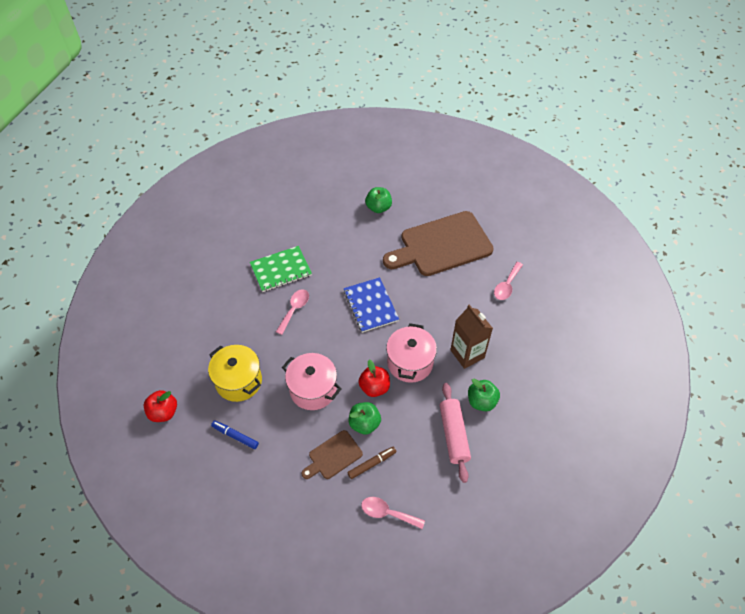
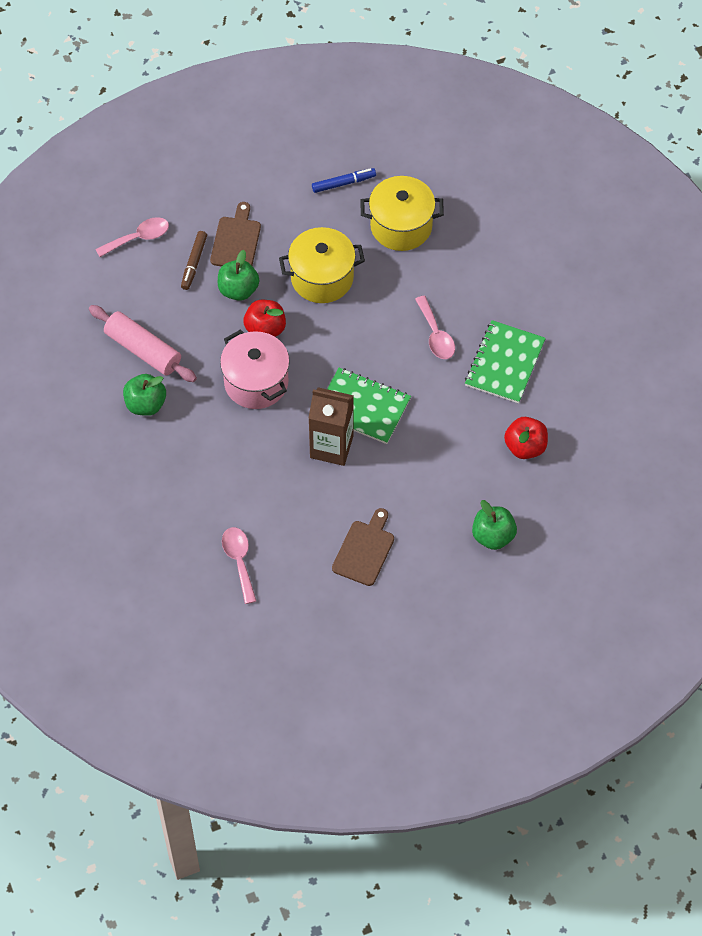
camera: 135 degrees right, 5 degrees up
red apple [144,390,177,422] -> red apple moved to [504,417,548,459]
pink pot [282,353,341,410] -> yellow pot [279,227,365,303]
blue notebook [344,277,399,333] -> green notebook [327,368,411,444]
brown cutting board [383,211,494,276] -> brown cutting board [332,508,394,586], size x0.48
brown carton [451,305,493,369] -> brown carton moved to [308,387,354,466]

